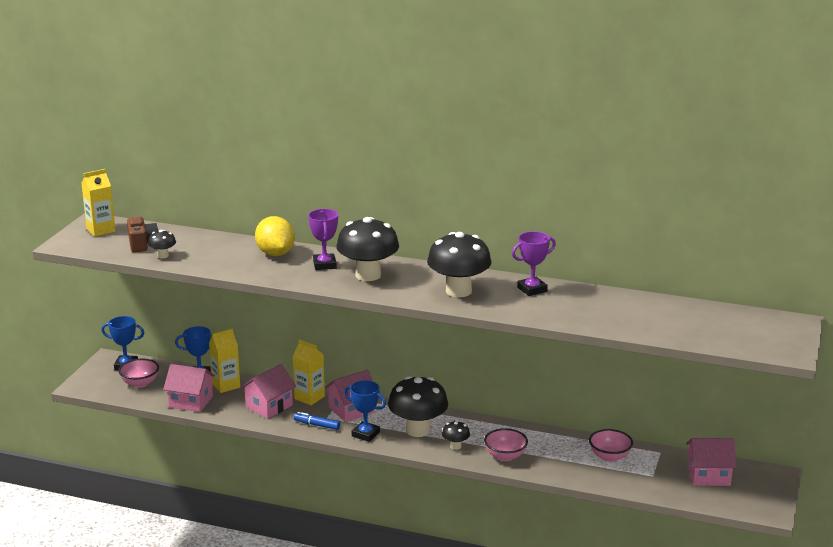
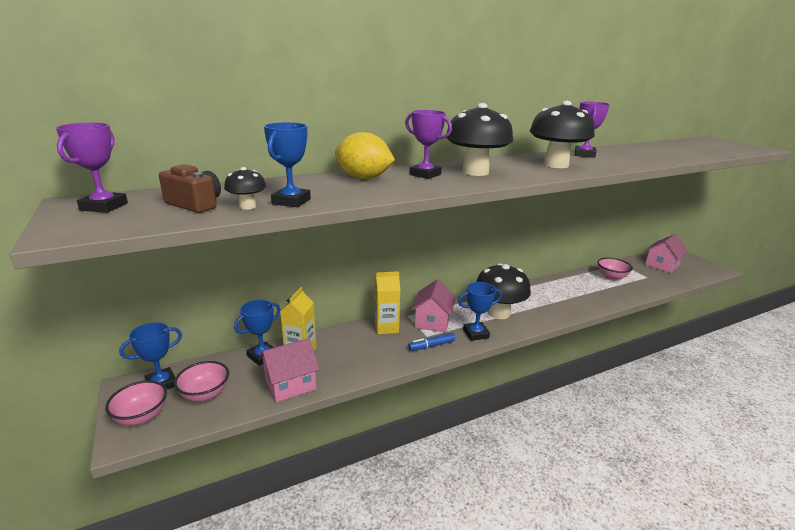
camera: 45 degrees left, 0 degrees up
yellow carton [81,169,115,236] -> purple trophy [56,122,128,213]
pink house [240,364,296,419] -> none
black mushroom [442,420,470,450] -> none
pink bowl [484,428,528,461] -> pink bowl moved to [105,380,167,425]
none -> blue trophy [264,122,311,207]

